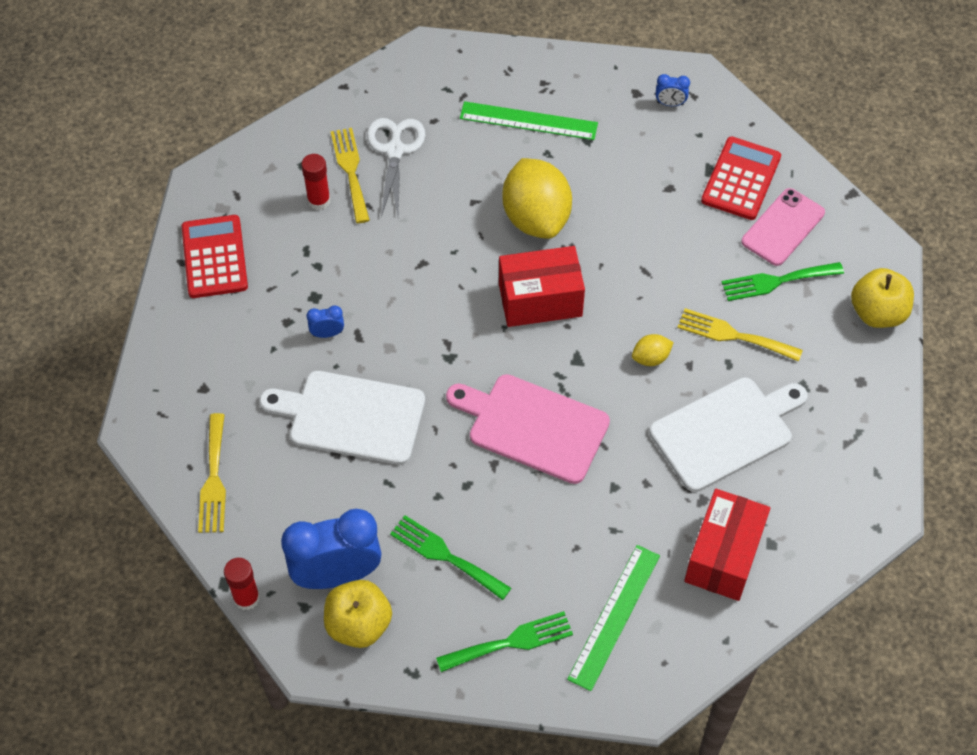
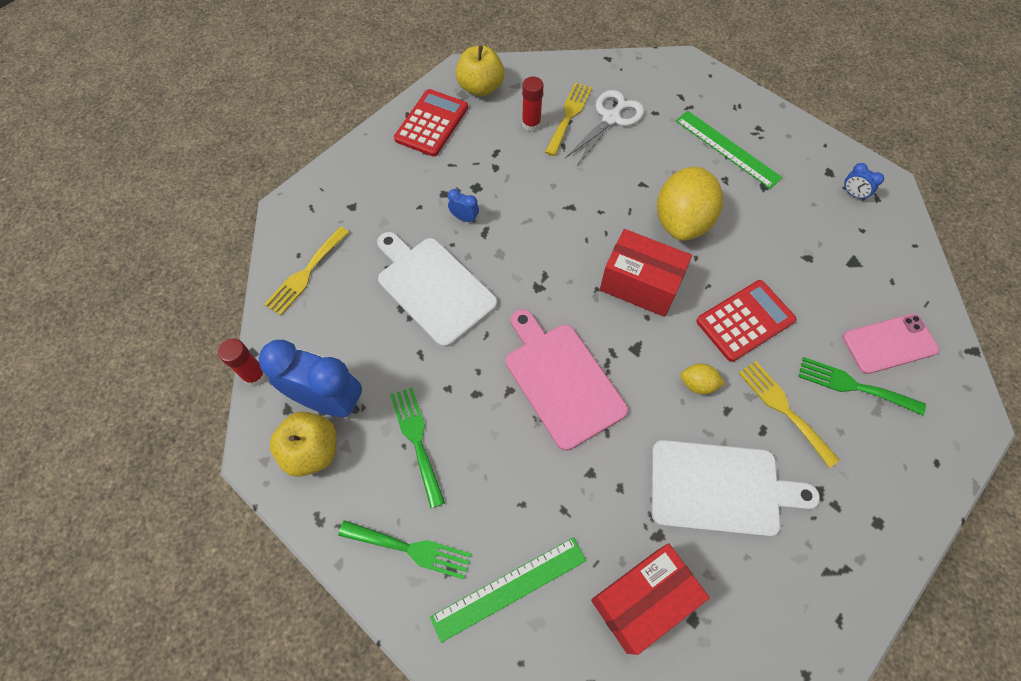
camera: 35 degrees right, 5 degrees up
red calculator [701,137,781,220] -> red calculator moved to [696,280,796,362]
yellow apple [851,268,914,328] -> yellow apple moved to [456,46,505,97]

